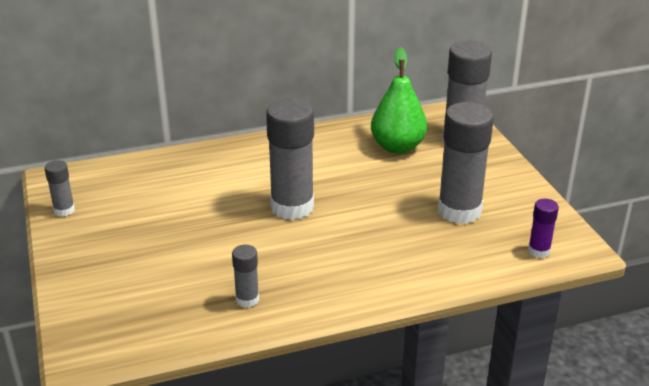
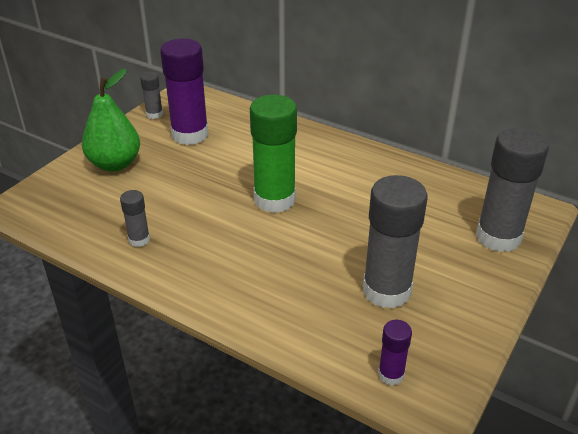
camera: 50 degrees right, 5 degrees up
grey glue stick [266,99,314,220] -> green glue stick [250,95,297,213]
green pear [371,47,427,154] -> green pear moved to [82,69,140,172]
none -> purple glue stick [160,38,209,145]

